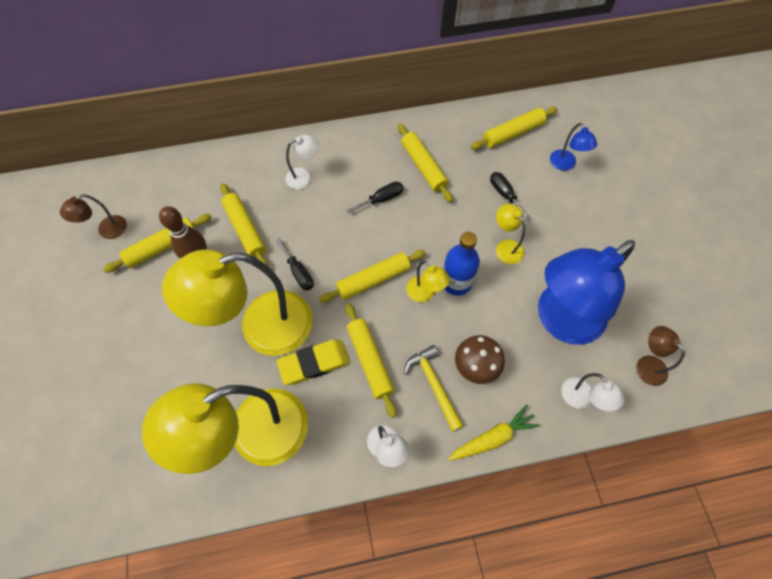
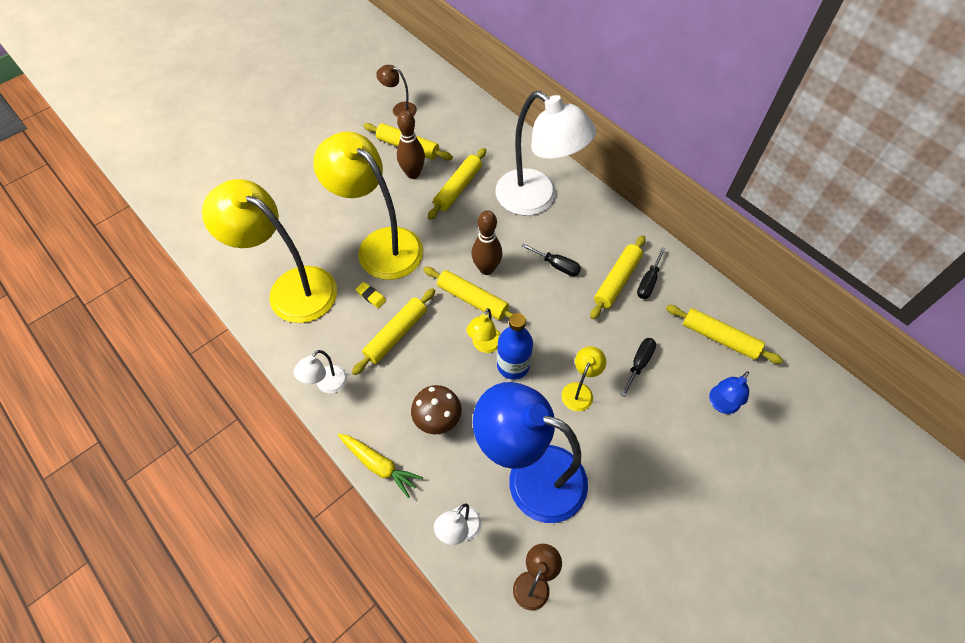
camera: 60 degrees right, 5 degrees down
black screwdriver [276,238,314,291] -> black screwdriver moved to [637,247,666,299]
yellow eraser [277,339,350,385] -> yellow eraser [355,282,386,308], size x0.49
white lamp [285,135,319,189] -> white lamp [496,91,597,216], size x2.33
yellow hammer [404,345,464,432] -> none
none -> brown bowling pin [471,210,503,275]

